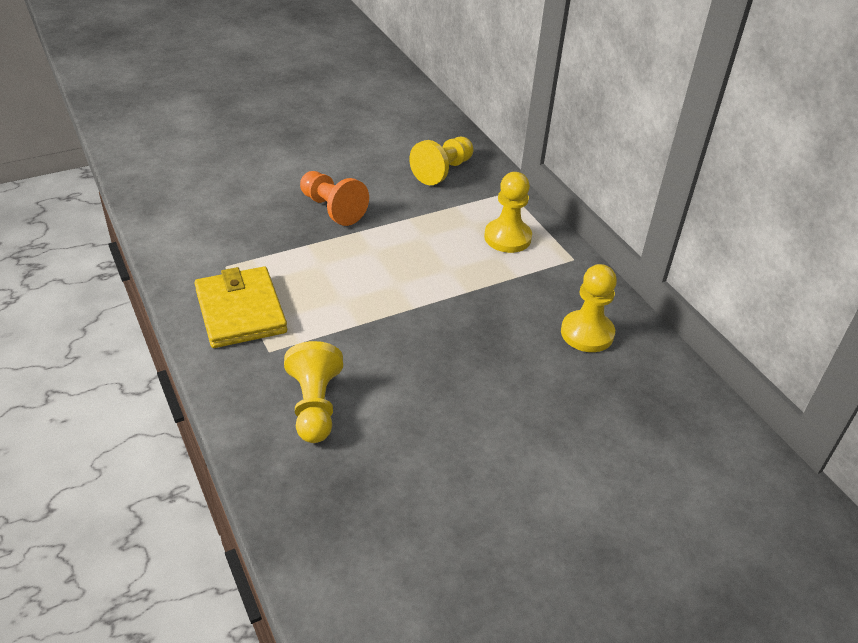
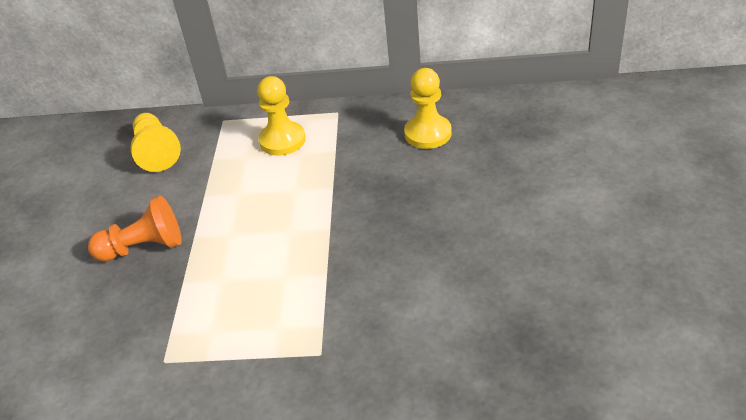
camera: 55 degrees left, 0 degrees up
yellow wallet [195,267,287,348] -> none
yellow pawn [284,341,343,443] -> none

